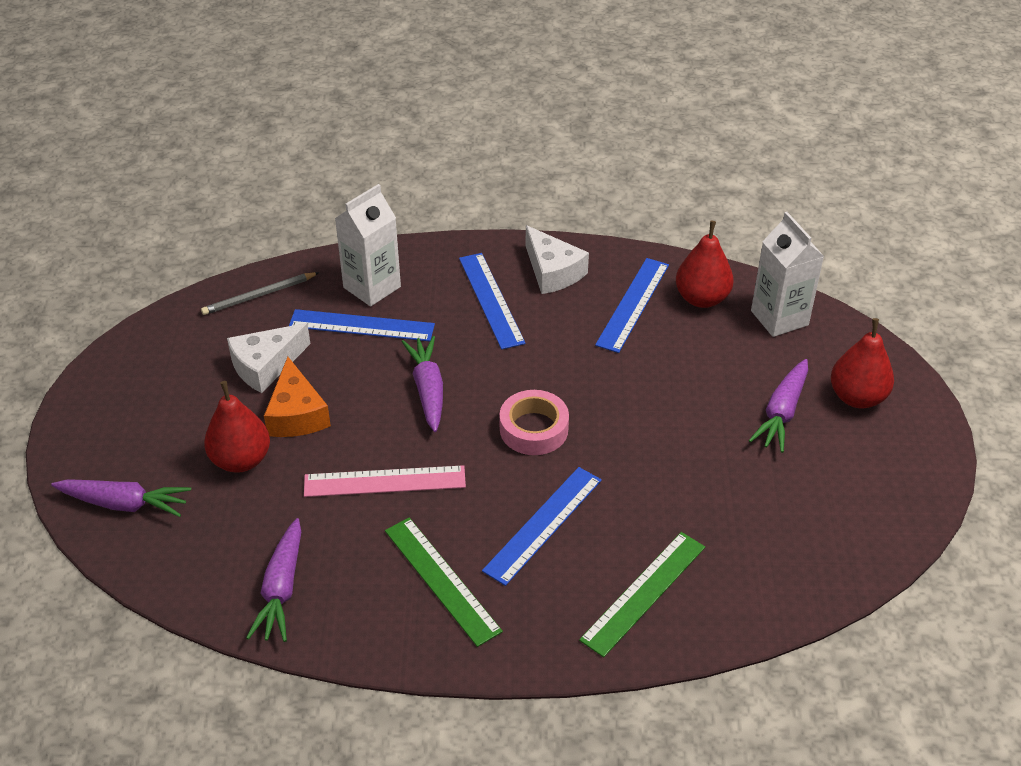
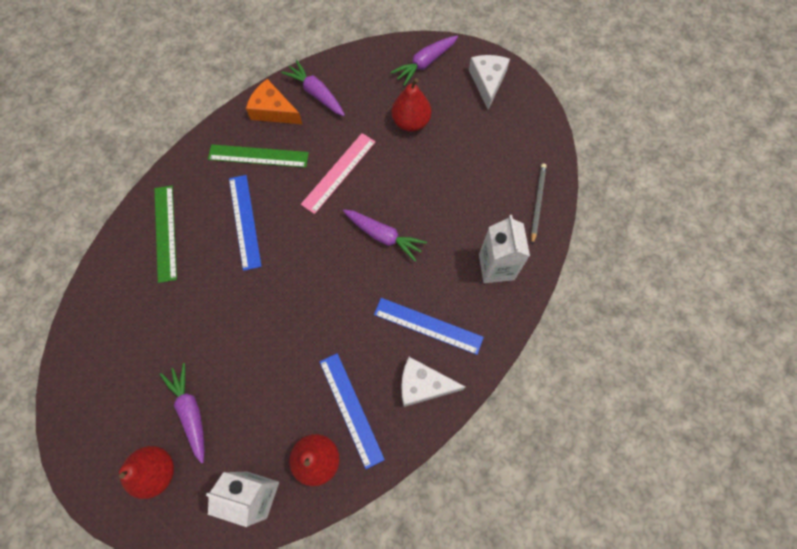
camera: 130 degrees right, 25 degrees up
white cheese [227,323,310,393] -> white cheese moved to [469,55,510,110]
orange cheese [264,357,331,437] -> orange cheese moved to [246,79,302,124]
blue ruler [289,309,435,341] -> none
pink tape [500,390,569,455] -> none

